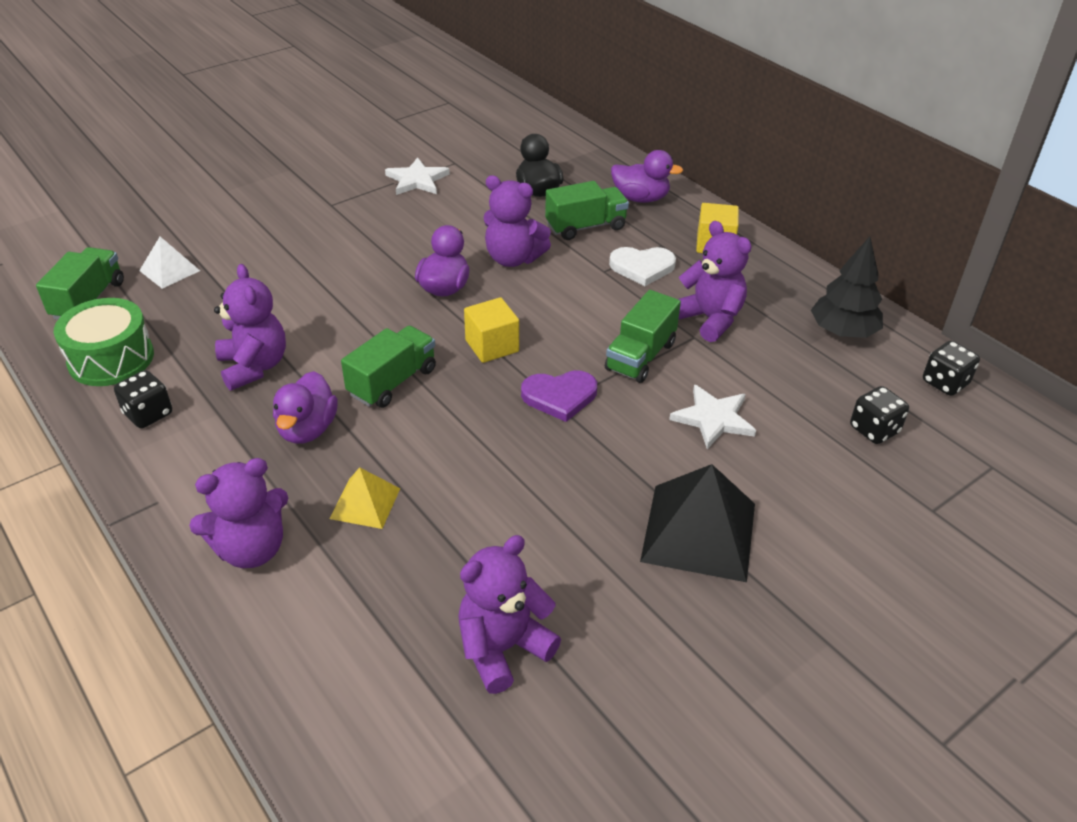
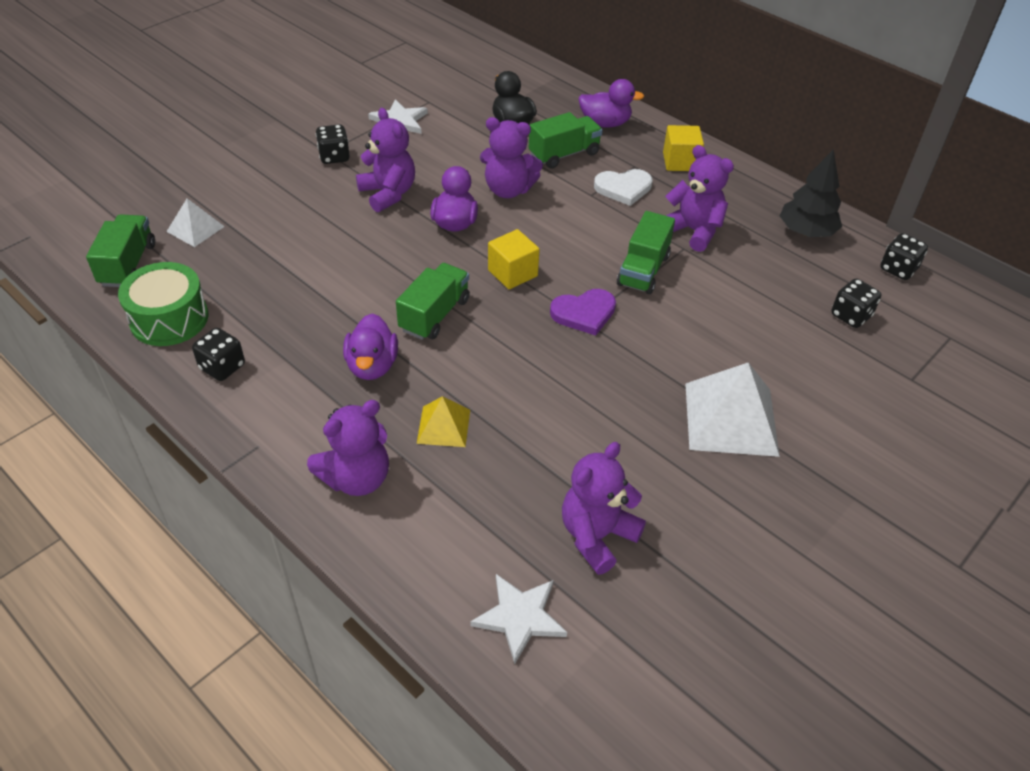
camera: 10 degrees left, 5 degrees up
purple teddy bear [214,264,286,391] -> purple teddy bear moved to [356,108,415,212]
black pyramid [640,464,755,582] -> white pyramid [685,362,780,457]
white star [669,384,756,449] -> white star moved to [470,574,567,664]
none -> black dice [316,124,350,164]

